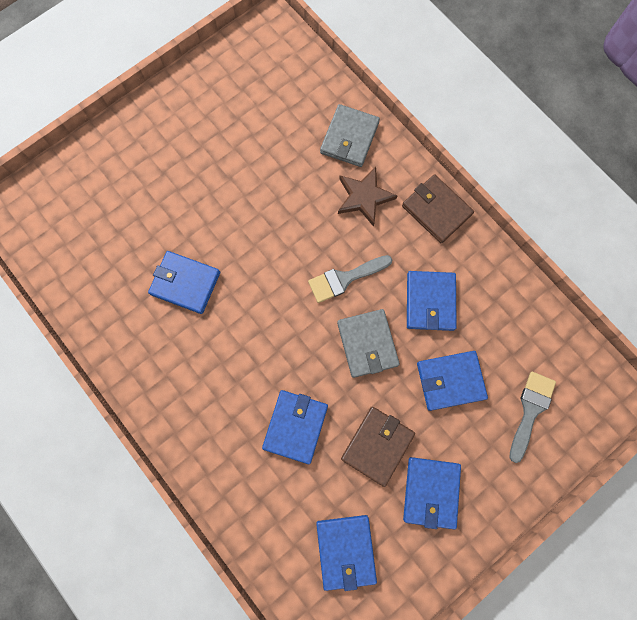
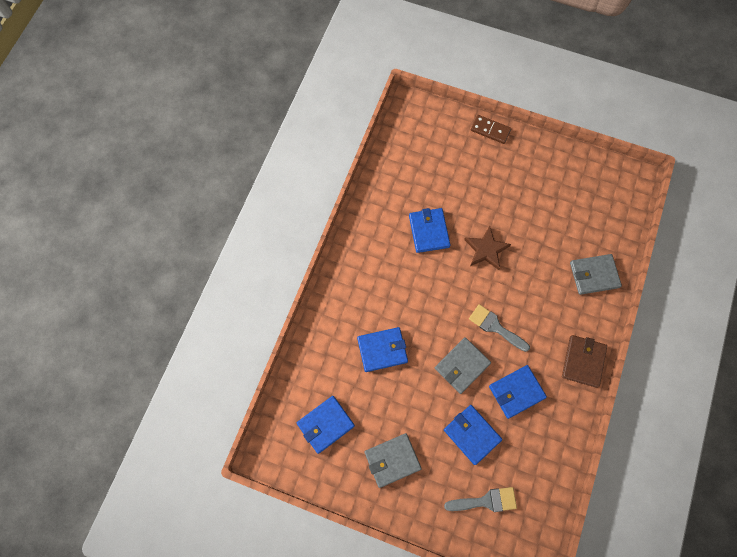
camera: 60 degrees right, 5 degrees down
brown star [338,167,397,227] -> brown star moved to [464,226,511,270]
brown wallet [341,407,415,487] -> none
blue wallet [403,457,461,529] -> grey wallet [365,433,422,488]
none -> brown domino [471,115,511,144]

